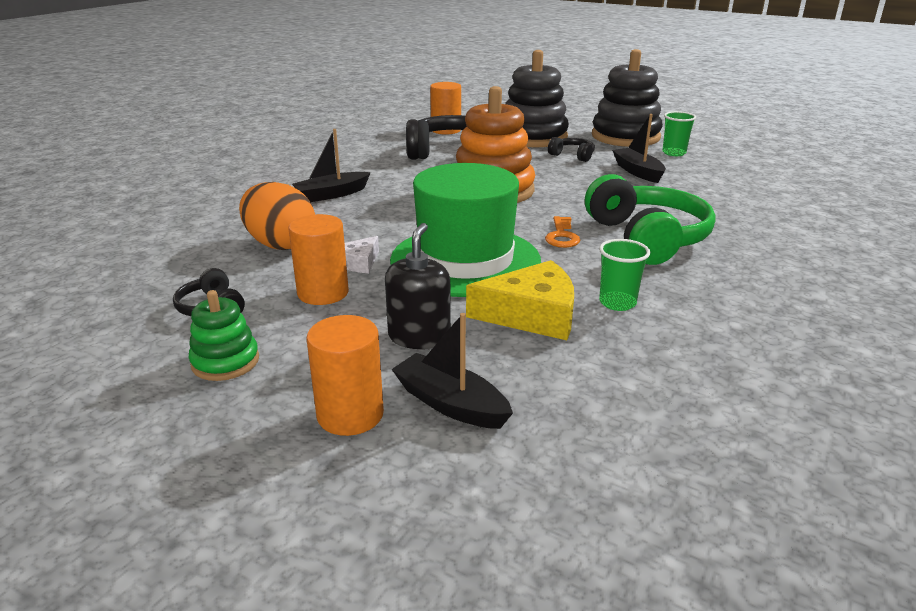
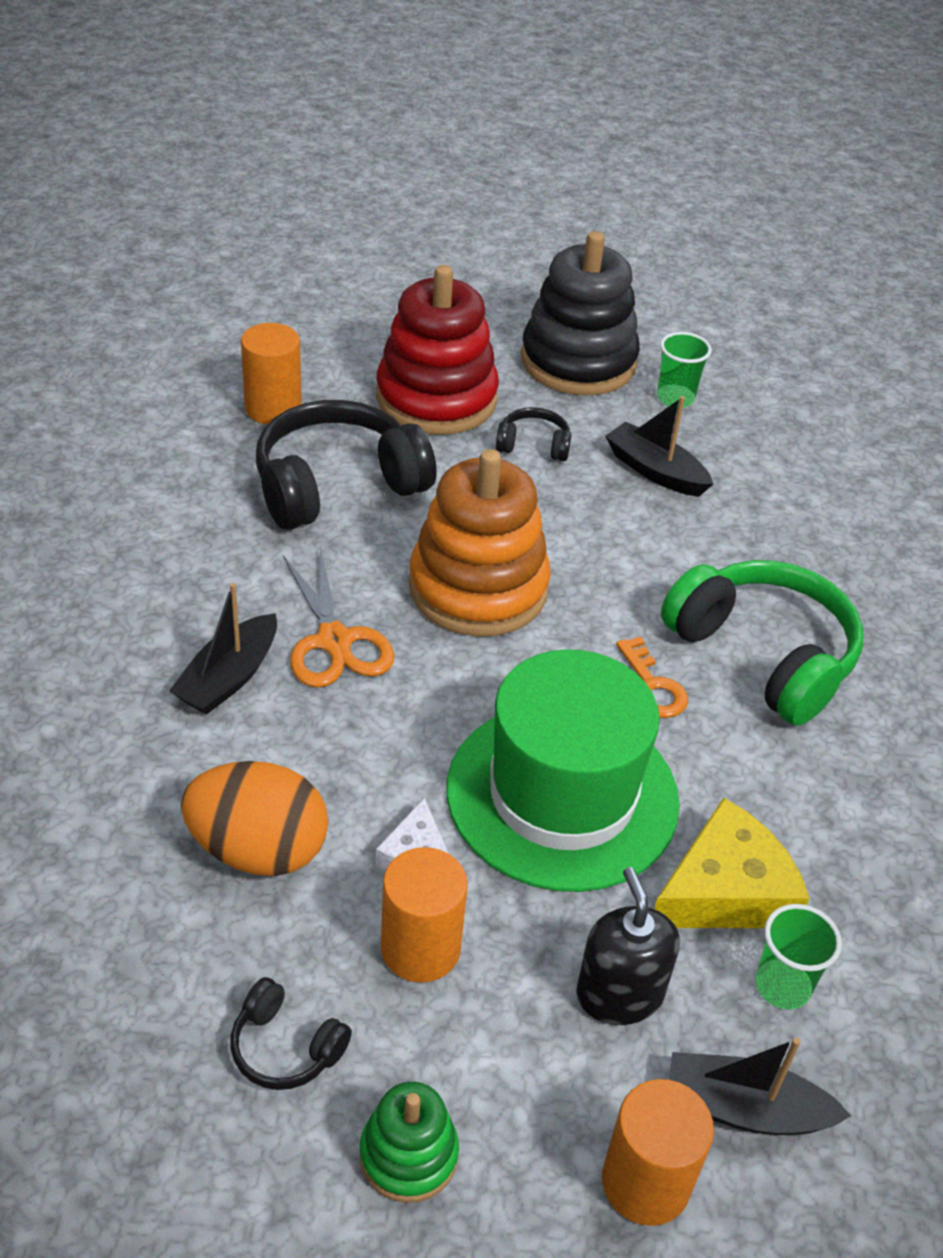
camera: 30 degrees left, 15 degrees up
black stacking toy [505,50,569,147] -> red stacking toy [376,265,499,435]
green cup [599,239,650,311] -> green cup moved to [755,904,842,1009]
none -> orange scissors [283,548,394,688]

